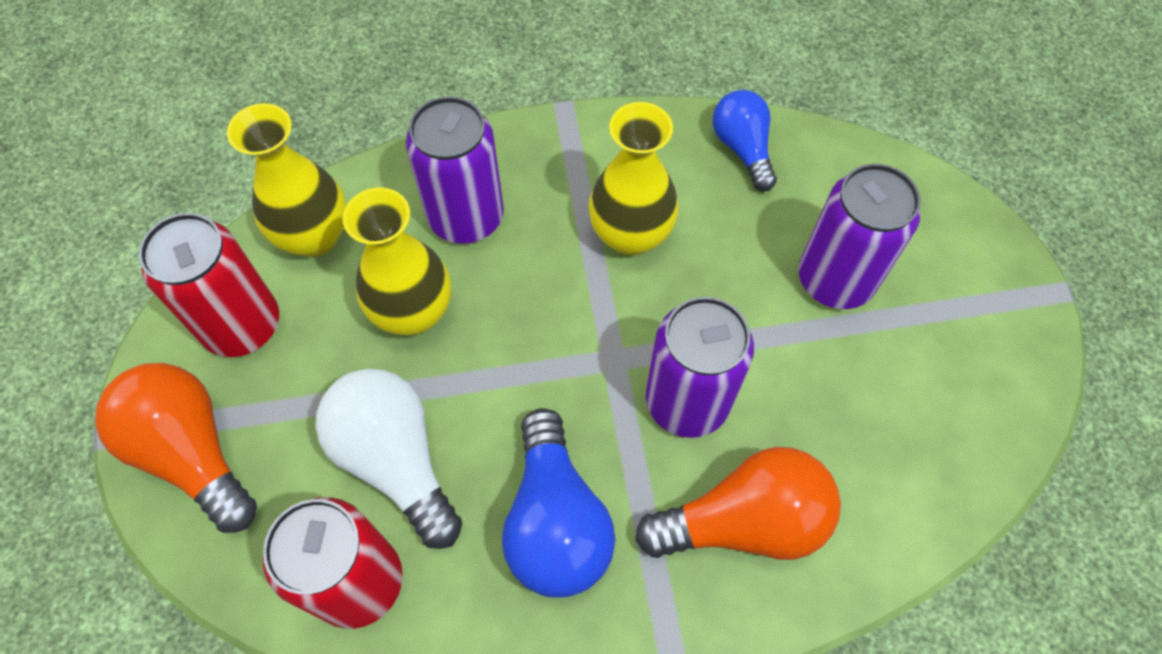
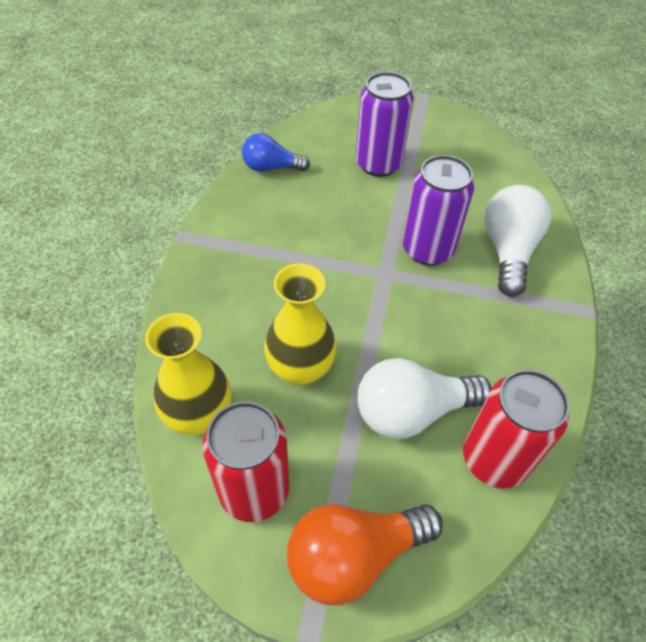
camera: 70 degrees left, 10 degrees down
purple can [406,96,504,244] -> none
blue light bulb [502,408,615,598] -> none
yellow vase [589,102,679,256] -> none
orange light bulb [635,447,841,560] -> white light bulb [484,185,551,297]

